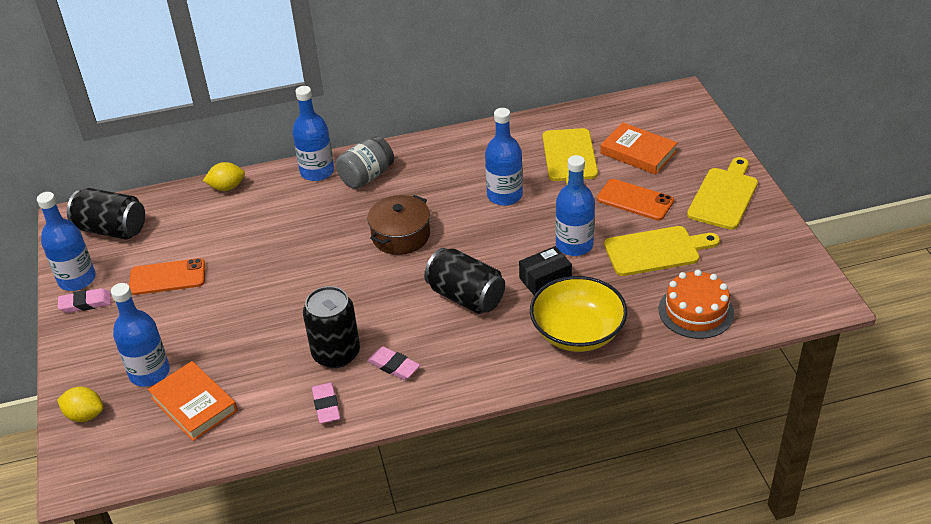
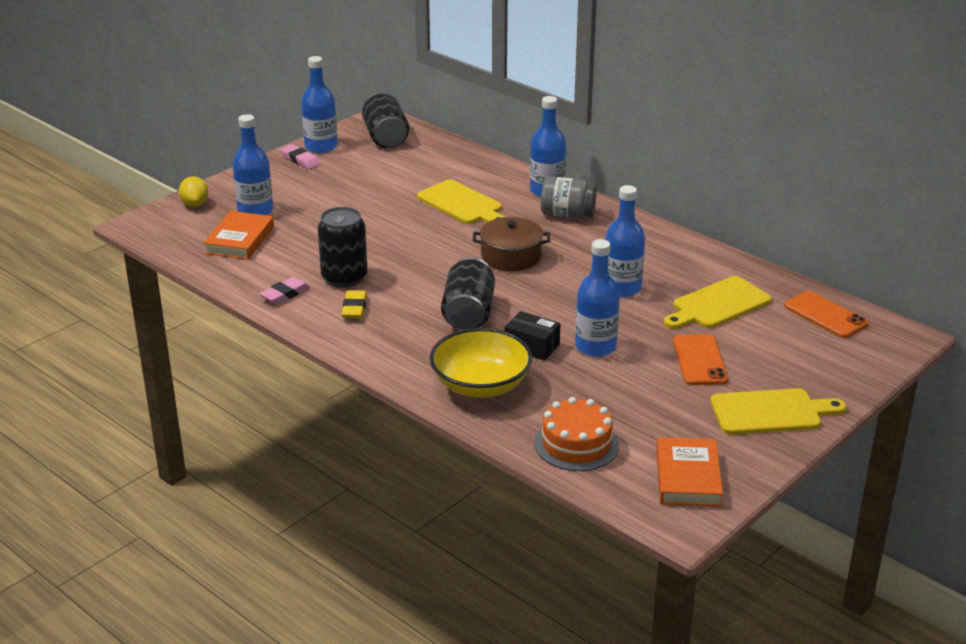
camera: 55 degrees right, 10 degrees down
orange phone [129,258,205,295] -> orange phone moved to [784,291,868,338]
yellow lemon [203,162,245,191] -> none
pink eraser [367,347,420,380] -> yellow eraser [342,290,367,319]
orange book [600,122,678,175] -> orange book moved to [656,437,723,507]
yellow cutting board [604,226,720,276] -> yellow cutting board moved to [417,179,504,224]

